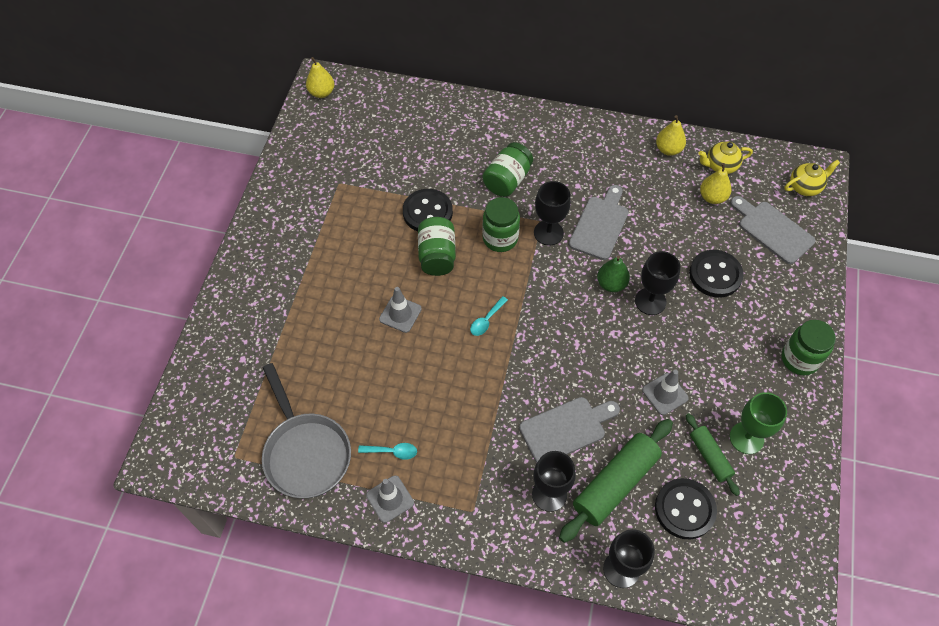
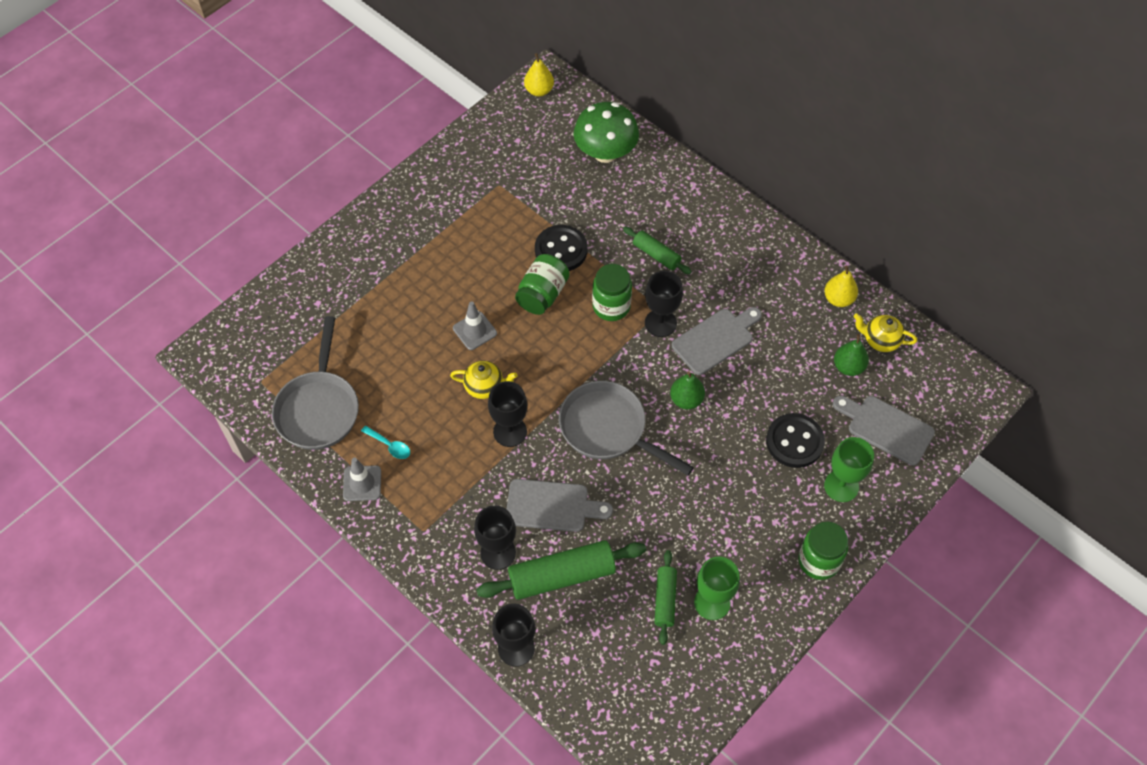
camera: 30 degrees right, 0 degrees up
turquoise spoon [470,296,508,336] -> none
green jar [483,142,533,197] -> green rolling pin [623,227,692,274]
black goblet [635,251,681,315] -> black goblet moved to [488,381,527,447]
grey traffic cone [642,370,689,415] -> none
black button [655,478,717,539] -> none
yellow pear [700,163,732,204] -> green pear [834,334,869,376]
grey cutting board [730,196,815,264] -> grey cutting board turned 45 degrees counterclockwise [833,396,935,465]
yellow teapot [784,159,840,196] -> yellow teapot moved to [450,361,518,399]
none -> grey pan [559,381,694,476]
none -> green mushroom [574,102,639,163]
none -> green goblet [824,437,874,502]

